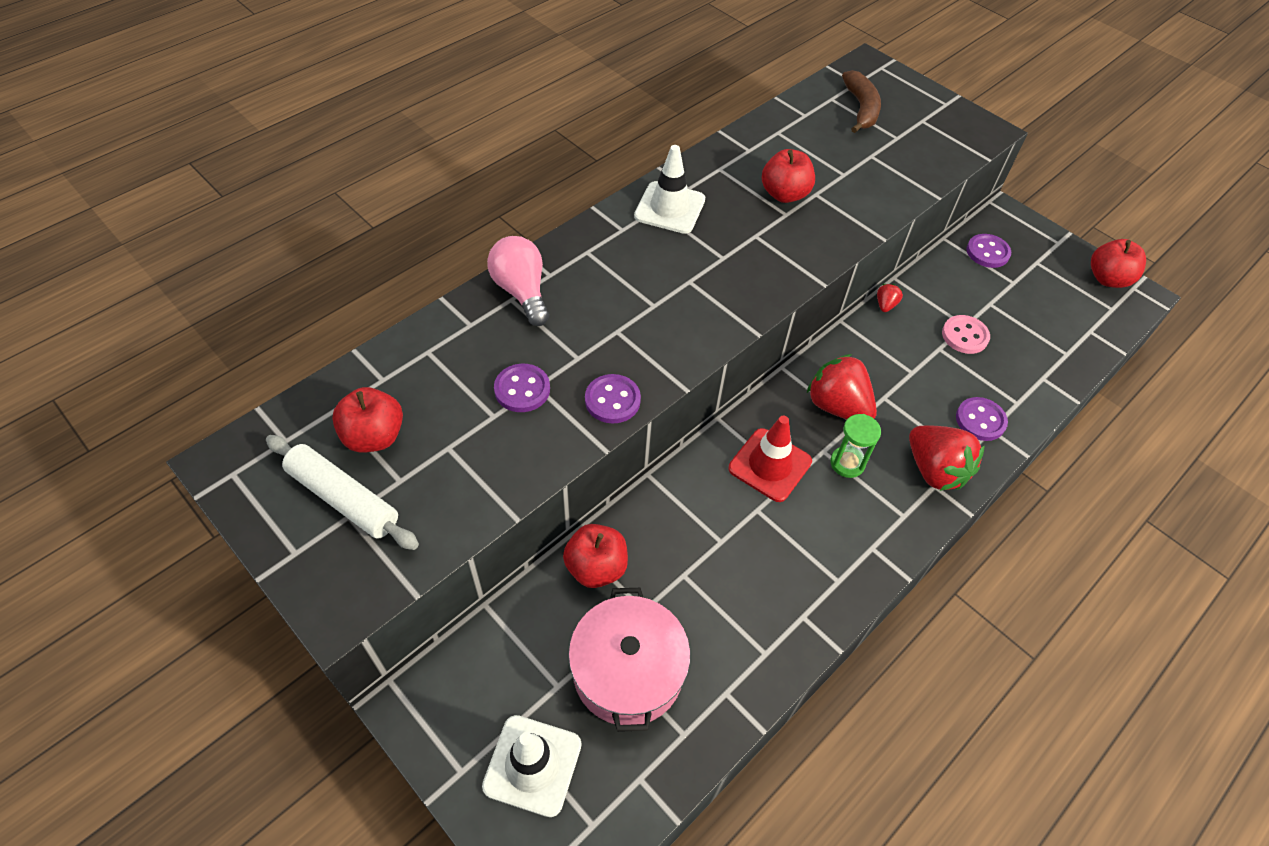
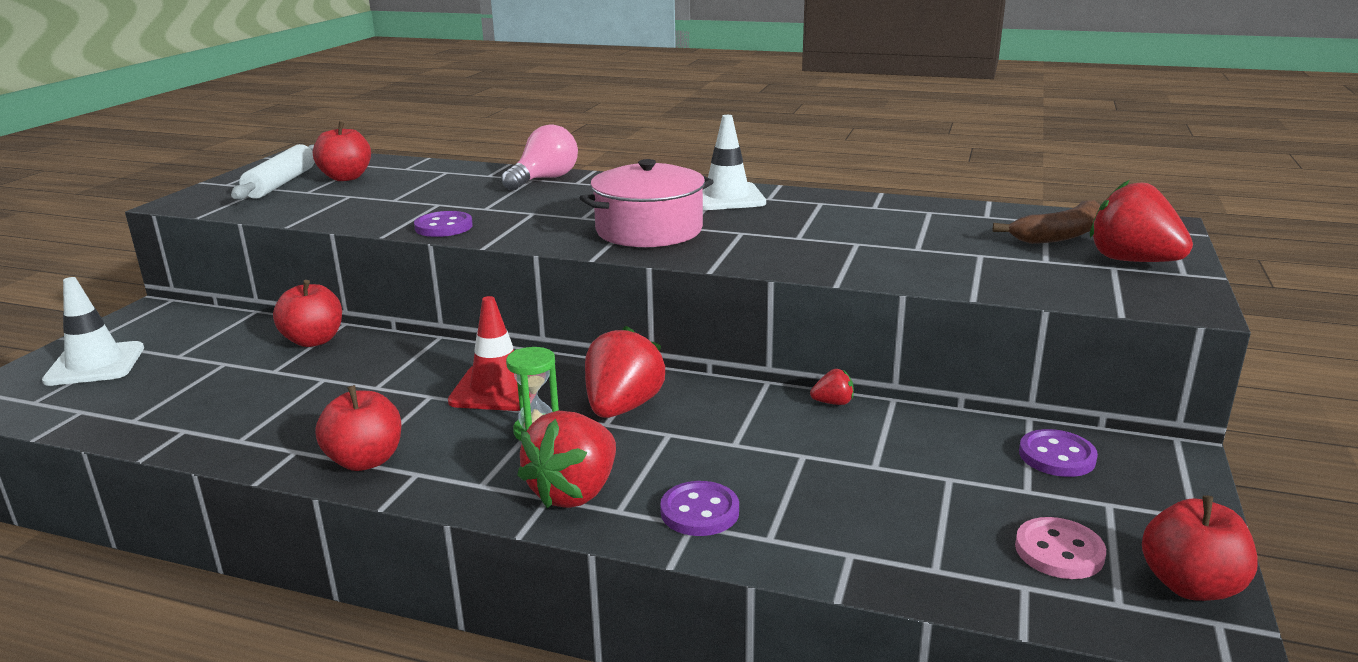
camera: 65 degrees right, 30 degrees down
purple button [494,364,550,412] -> none
pink pot [568,588,690,732] -> pink pot moved to [580,159,714,247]
red apple [762,149,815,203] -> red apple moved to [315,385,401,471]
pink button [942,315,990,354] -> pink button moved to [1015,517,1106,579]
none -> red strawberry [1090,180,1193,262]

